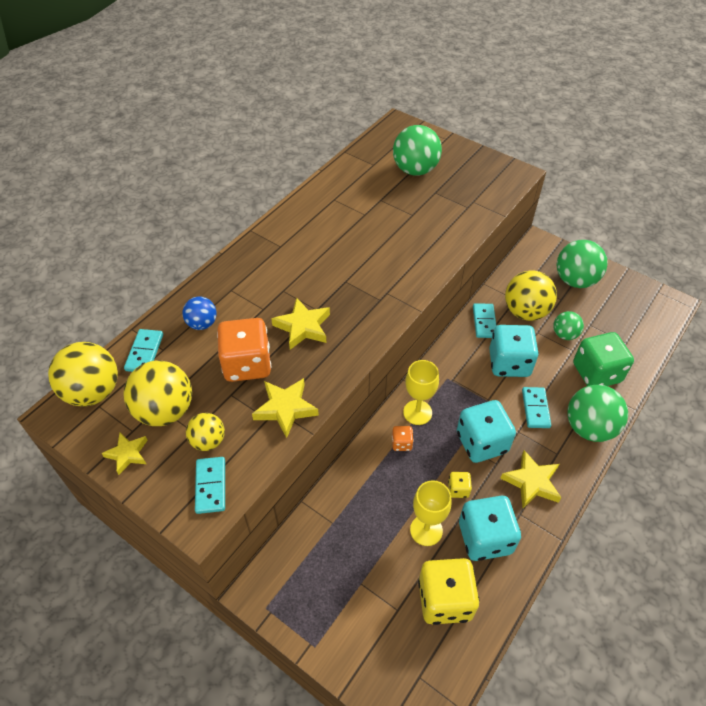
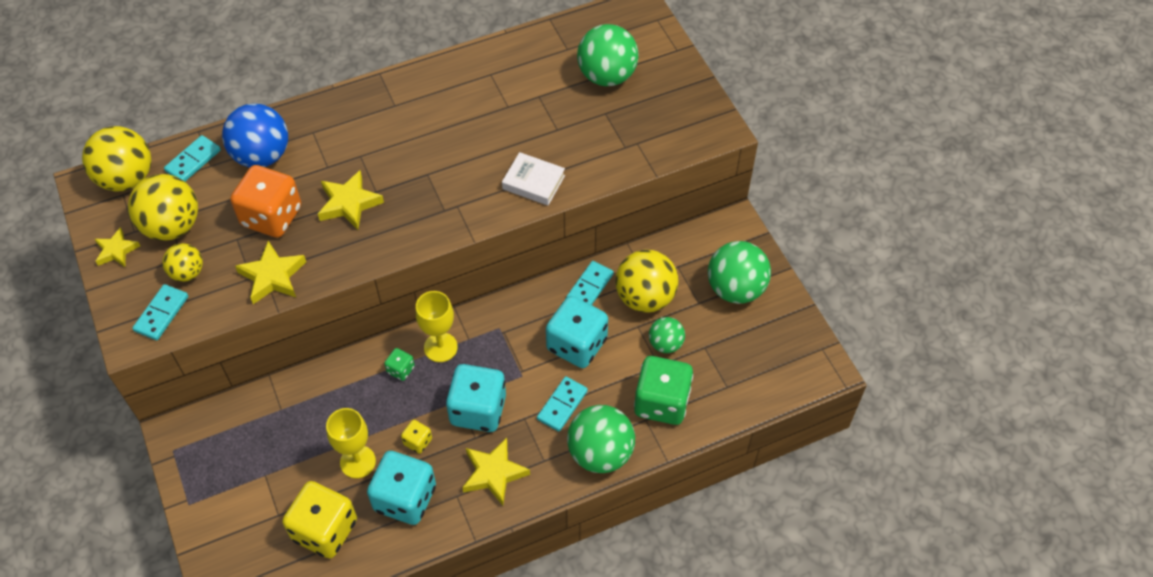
camera: 30 degrees right, 5 degrees up
blue ball [182,296,217,330] -> blue ball [222,103,288,168], size x1.76
orange dice [392,426,414,451] -> green dice [384,348,415,381]
none -> white book [502,152,565,205]

